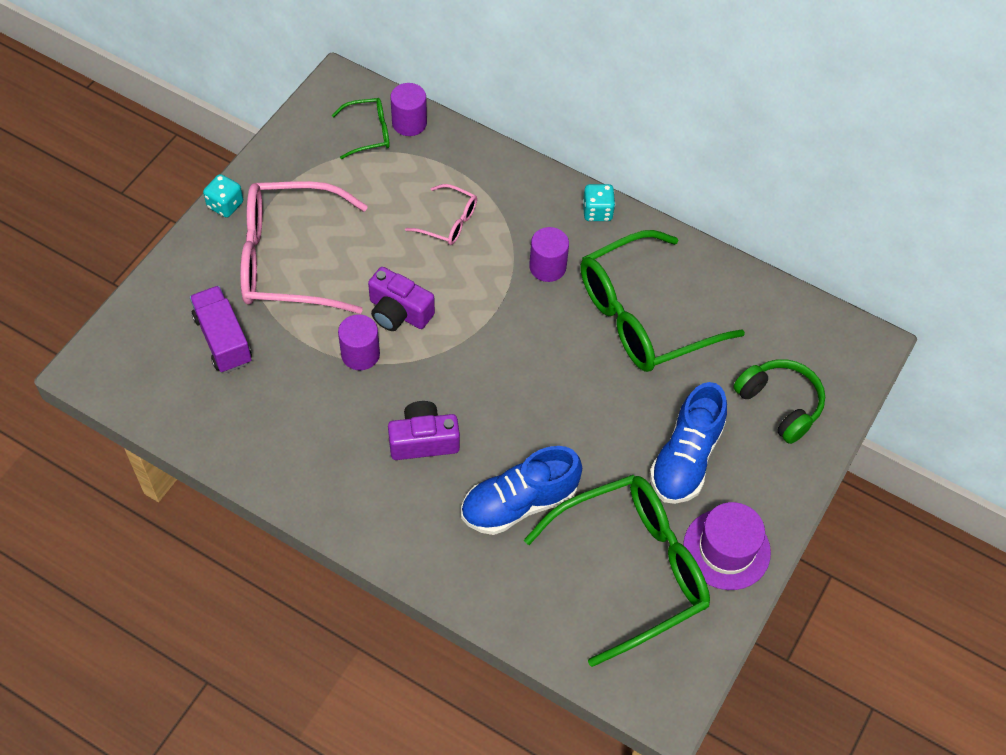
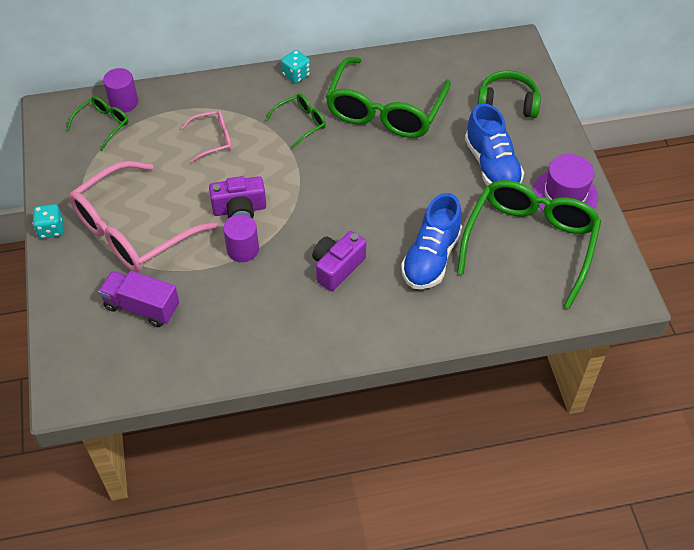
camera: 40 degrees left, 5 degrees down
purple cylinder [529,227,569,282] -> green glasses [266,94,326,149]

